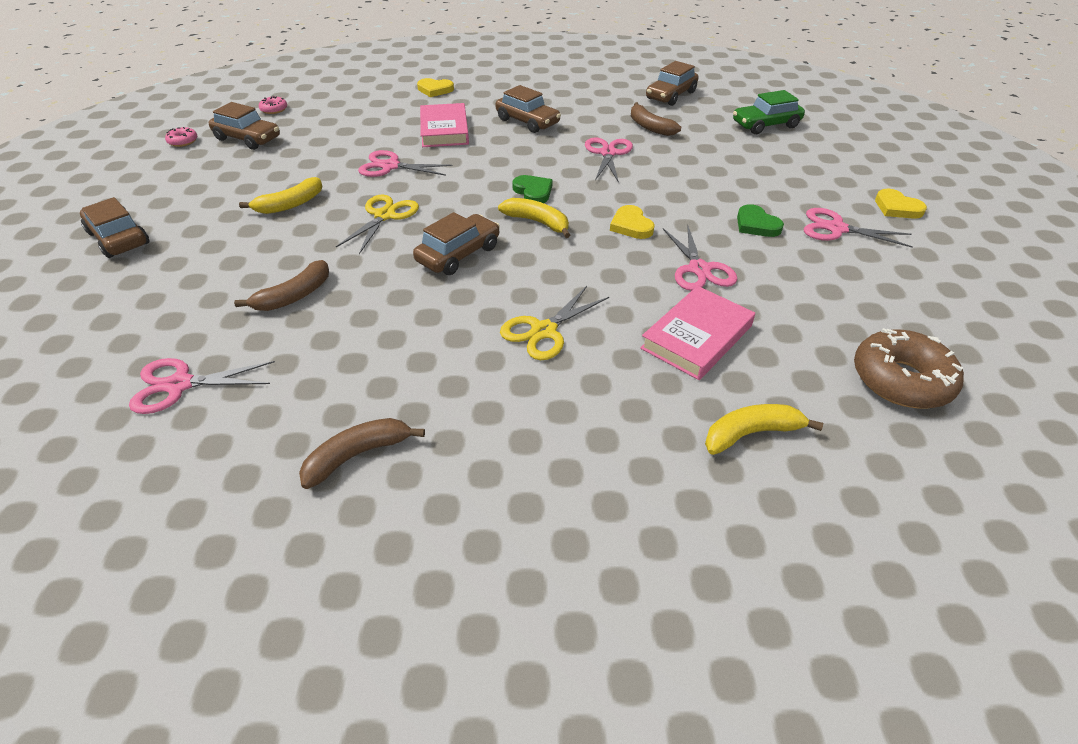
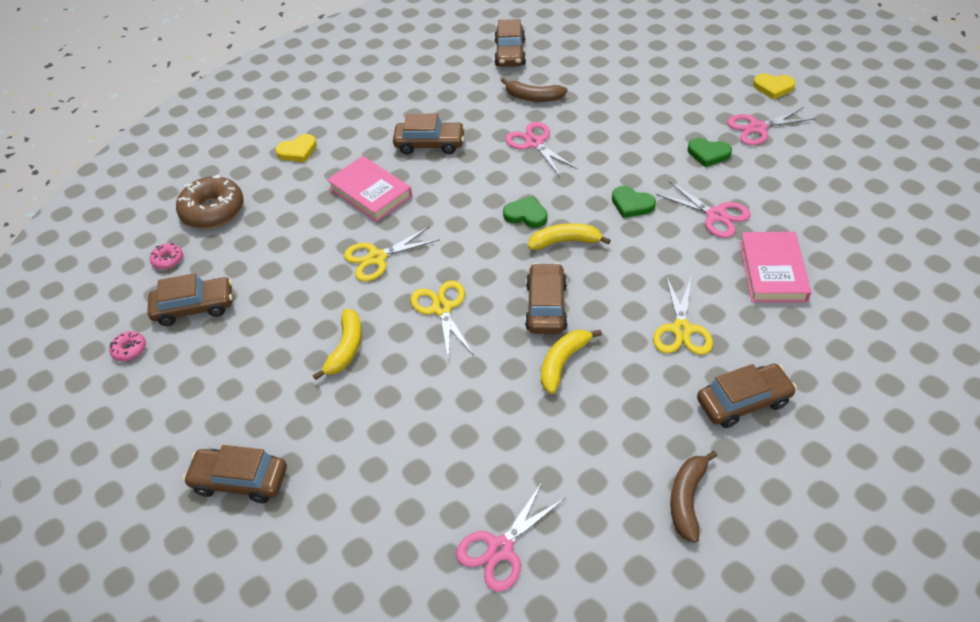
camera: 35 degrees left, 5 degrees up
brown banana [234,260,329,311] -> none
pink scissors [358,150,452,177] -> yellow scissors [344,226,440,282]
yellow heart [610,205,655,239] -> green heart [612,186,656,218]
yellow banana [705,404,823,455] -> yellow banana moved to [541,330,602,394]
green car [733,90,805,134] -> none
brown donut [854,328,964,408] -> brown donut moved to [176,175,243,228]
none -> brown car [697,364,797,428]

